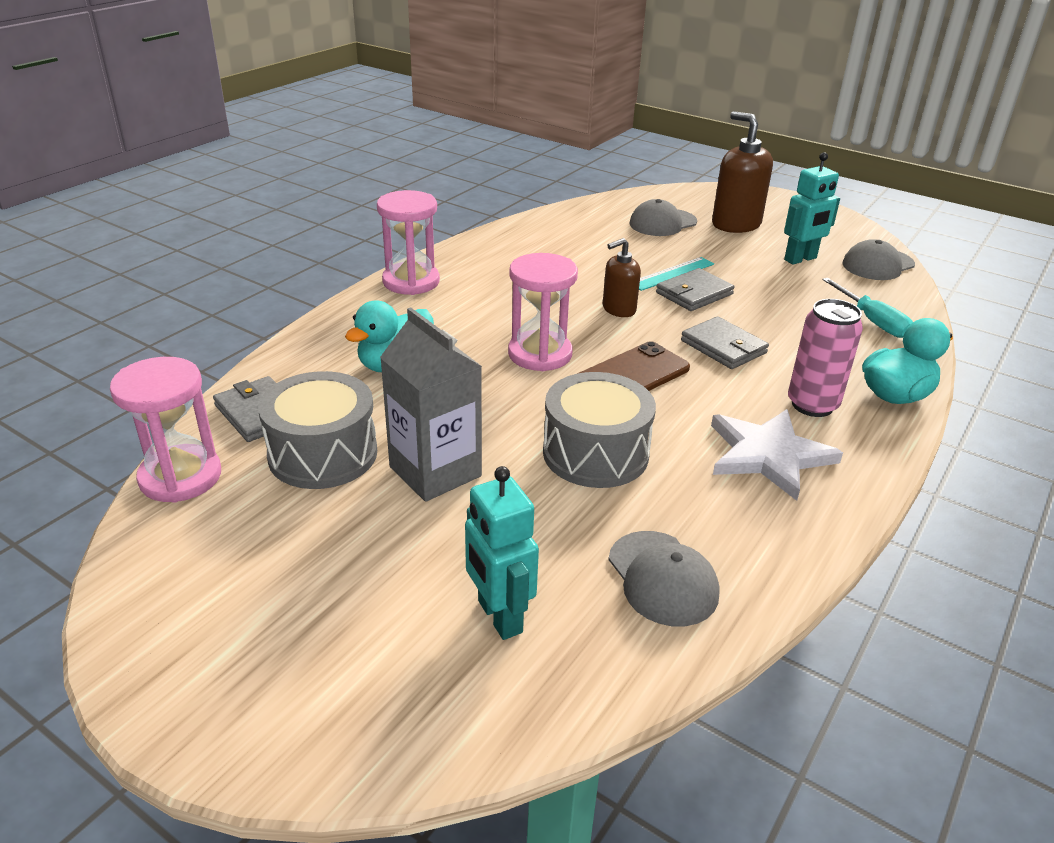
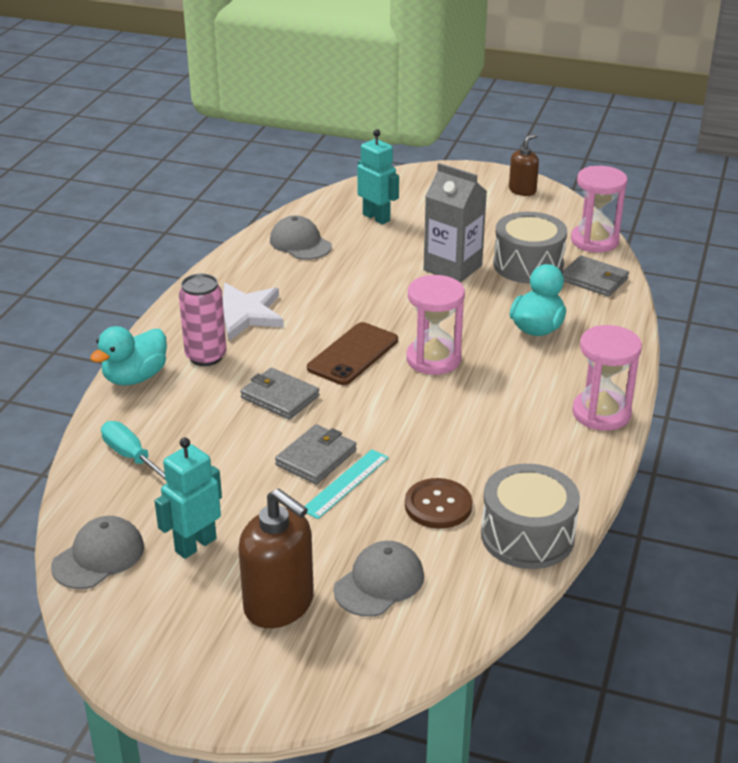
camera: 165 degrees right, 0 degrees up
grey drum [543,372,656,488] -> grey drum moved to [481,464,580,569]
brown soap dispenser [603,238,641,317] -> brown soap dispenser moved to [509,134,539,196]
none -> brown button [405,478,472,529]

